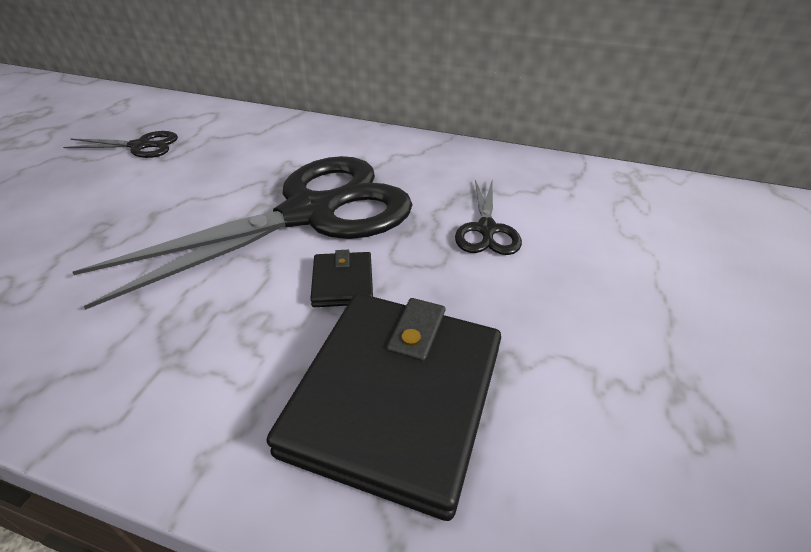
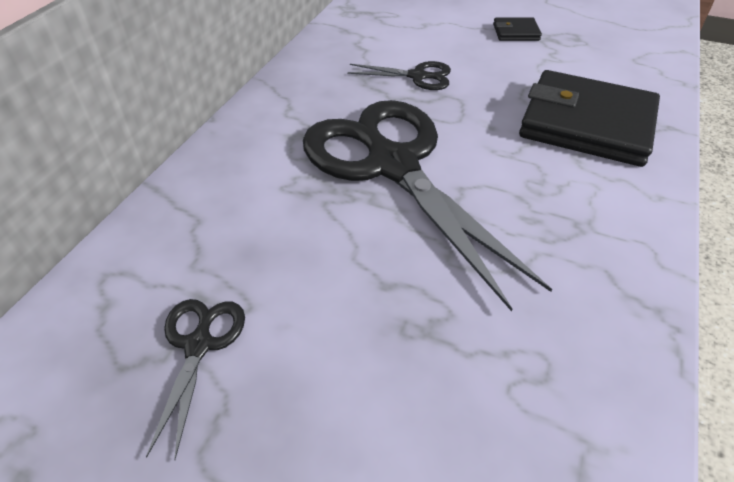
camera: 85 degrees left, 5 degrees up
black wallet [310,250,373,307] -> black wallet moved to [493,17,542,41]

